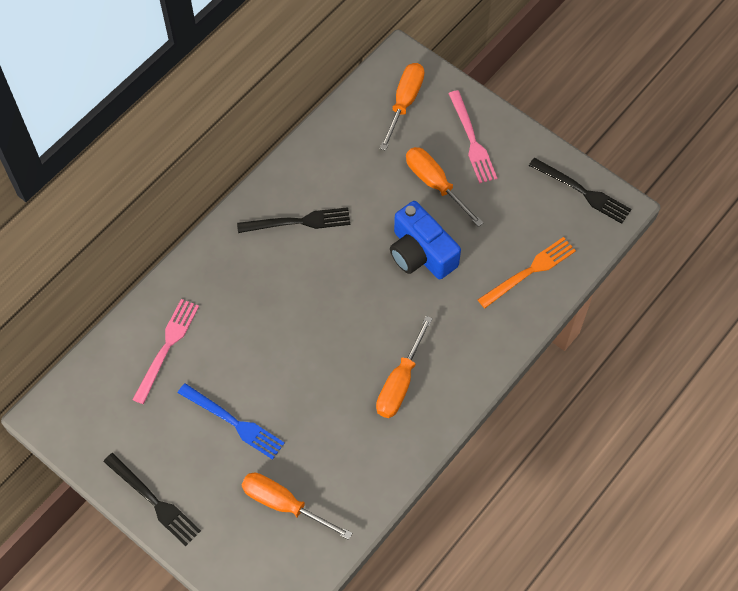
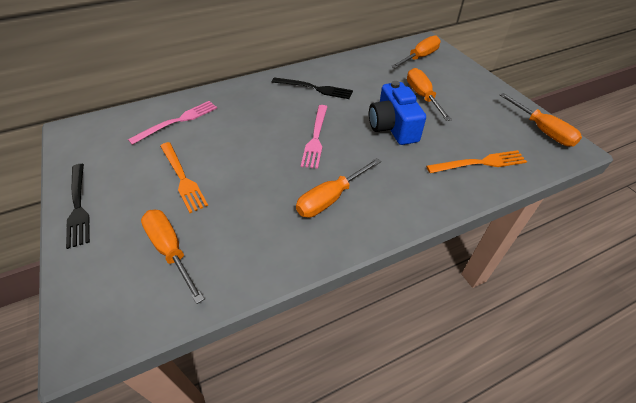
camera: 25 degrees right, 15 degrees down
blue fork [178,383,285,460] -> orange fork [160,142,208,213]
pink fork [448,90,497,184] -> pink fork moved to [301,105,327,169]
black fork [529,158,632,224] -> orange screwdriver [500,93,582,146]

